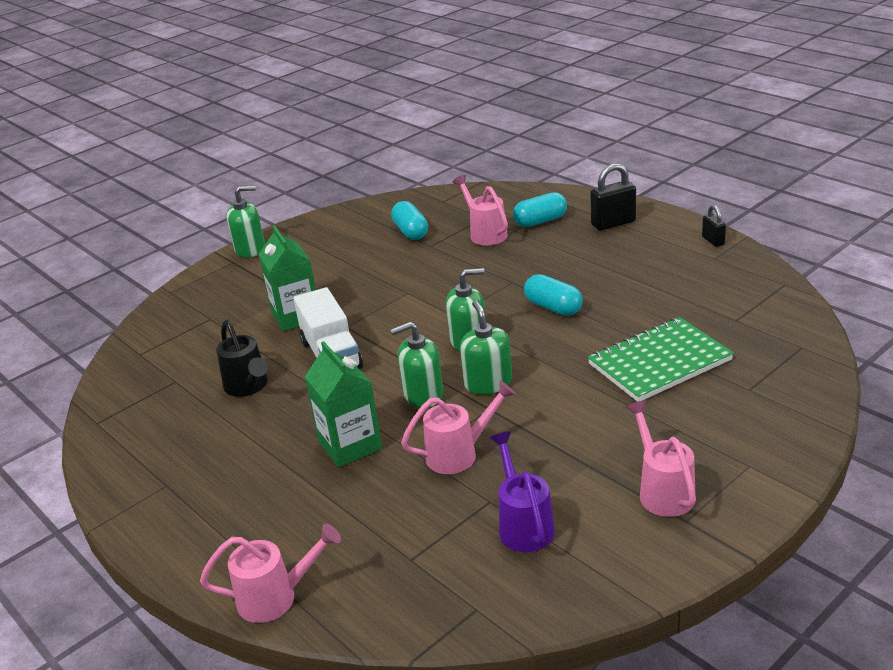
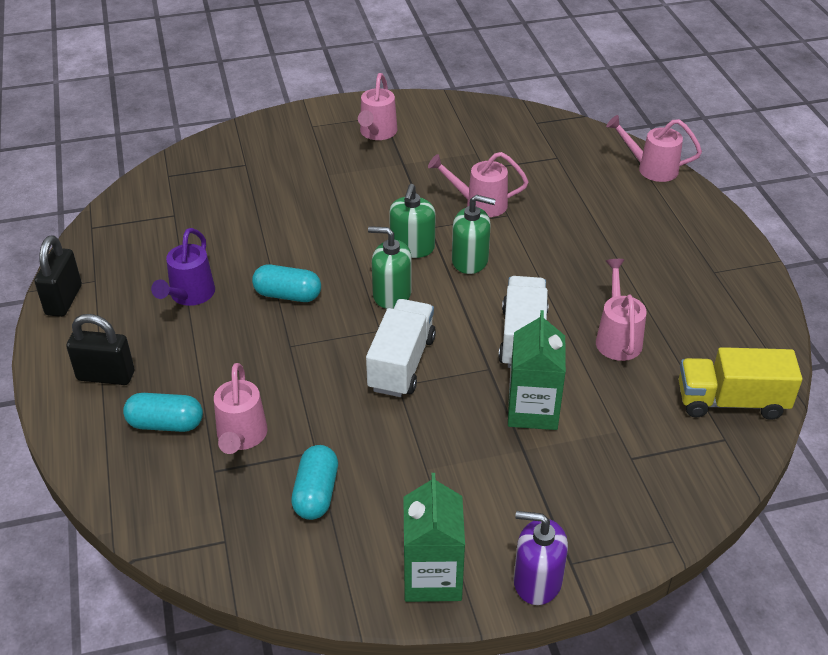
camera: 155 degrees left, 10 degrees up
black watering can [216,320,268,397] -> pink watering can [596,259,647,361]
green soap dispenser [227,185,265,257] -> purple soap dispenser [513,511,568,605]
green carton [305,341,382,467] -> green carton moved to [403,473,465,602]
purple watering can [490,431,555,552] -> purple watering can moved to [151,228,215,306]
turquoise capsule [524,274,583,316] -> turquoise capsule turned 60 degrees counterclockwise [252,265,321,302]
green notebook [588,317,734,402] -> none
black padlock [702,205,726,247] -> black padlock [35,235,82,317], size x1.72
none -> white truck [366,299,436,397]
none -> yellow truck [679,347,802,420]

